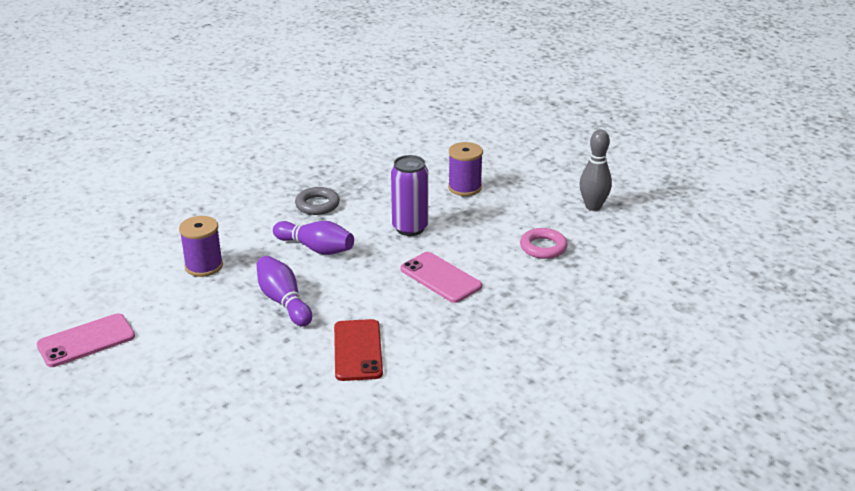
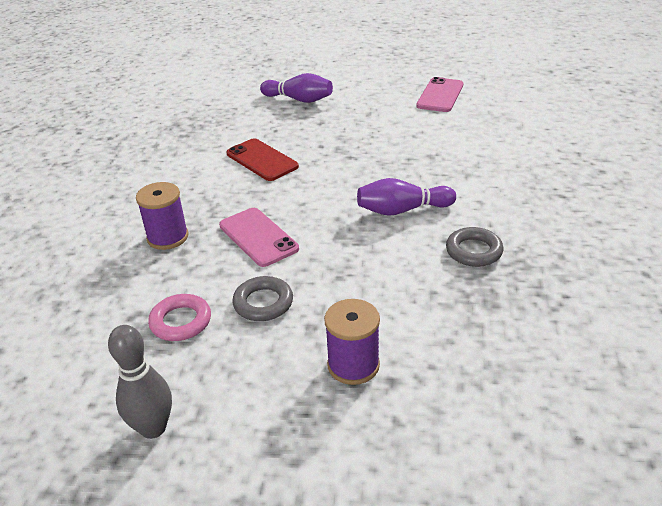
camera: 145 degrees right, 5 degrees up
purple spool [179,216,223,277] -> purple spool moved to [136,182,189,250]
purple bowling pin [256,256,312,327] -> purple bowling pin moved to [260,73,333,103]
purple can [391,155,428,236] -> none
pink phone [400,252,482,303] -> pink phone turned 45 degrees clockwise [219,208,299,267]
none -> grey ring [232,276,293,321]

